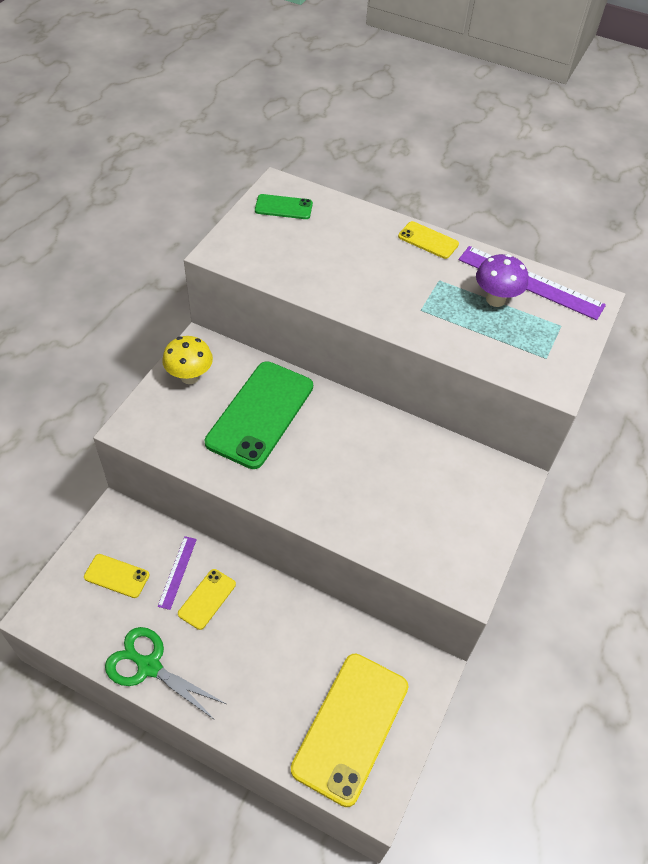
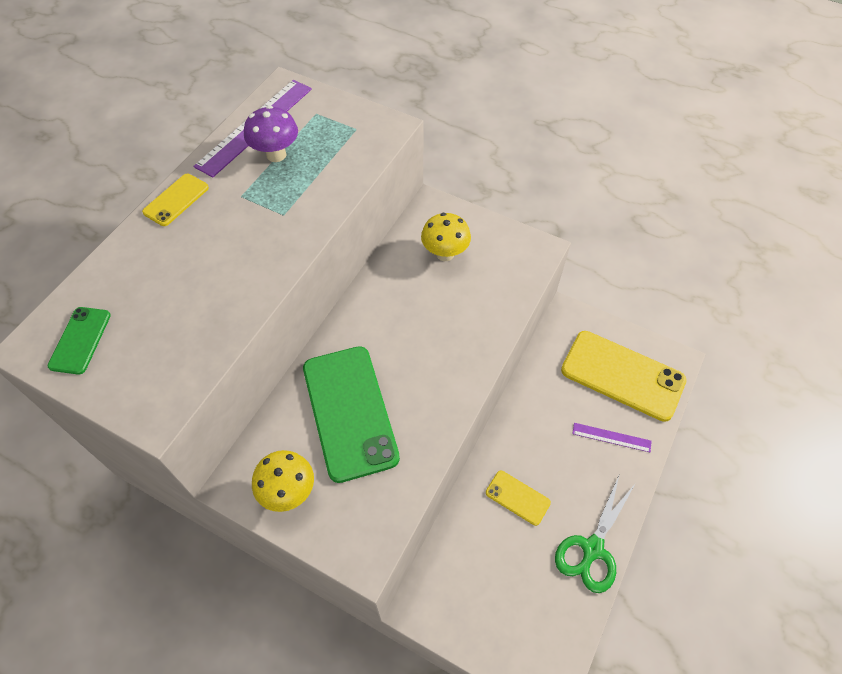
camera: 85 degrees left, 5 degrees up
yellow phone [84,554,150,598] -> none
purple ruler [158,536,197,610] -> purple ruler moved to [572,423,652,452]
green phone [205,361,313,469] -> green phone turned 45 degrees clockwise [303,346,400,483]
none -> yellow mushroom [421,213,471,261]

